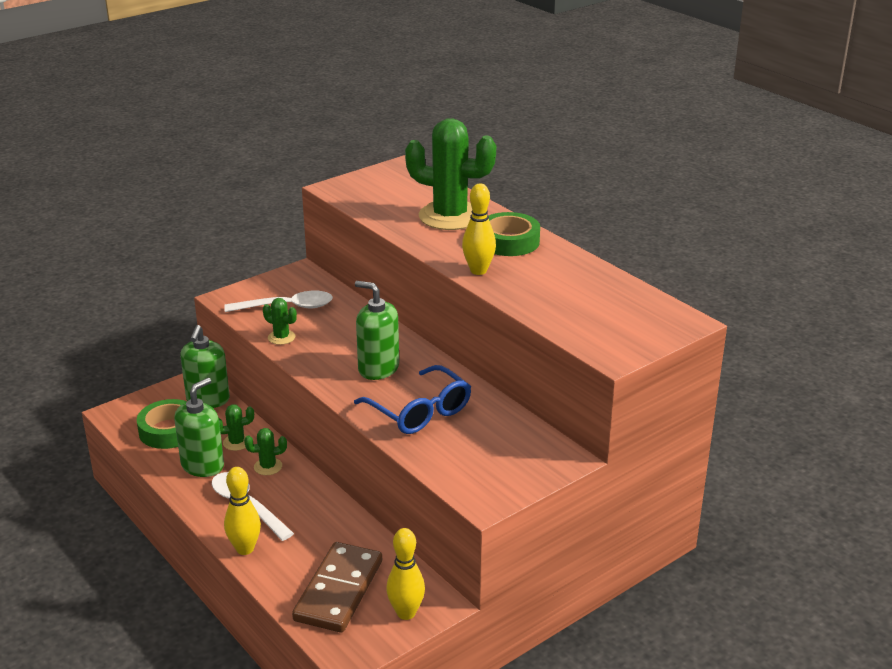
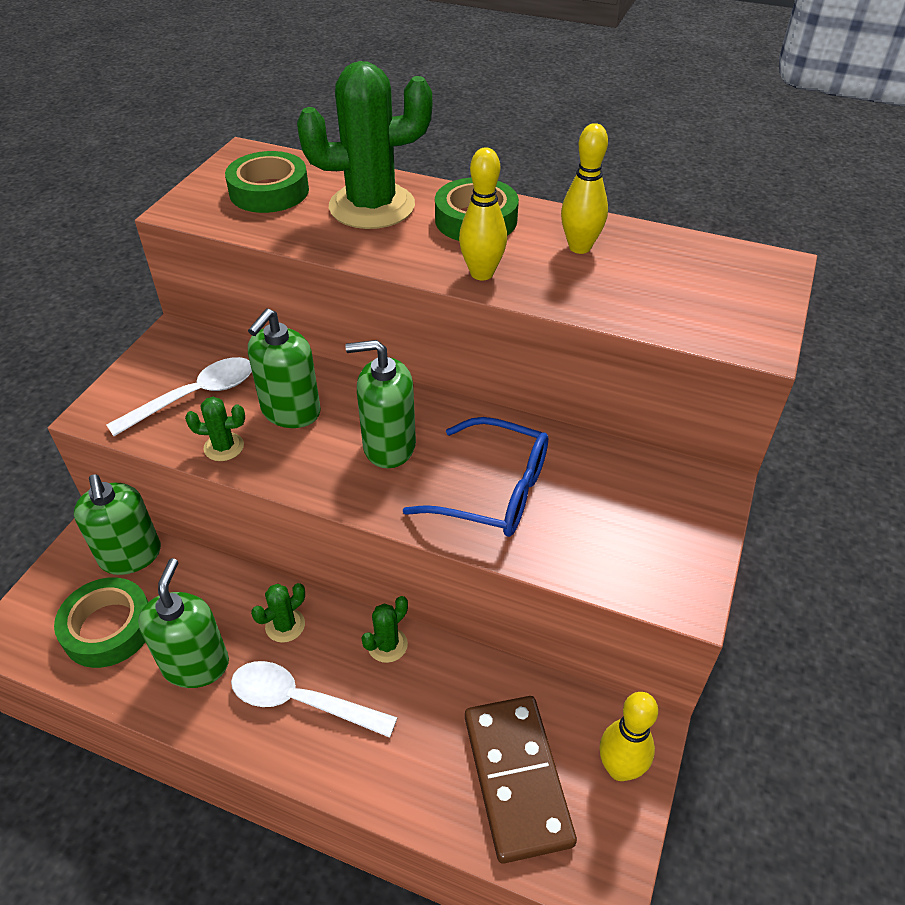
camera: 30 degrees left, 15 degrees up
green cactus [219,405,254,451] -> green cactus moved to [361,596,408,663]
yellow bowling pin [224,467,261,555] -> yellow bowling pin moved to [561,123,608,254]
none -> green tape [225,151,309,213]
none -> green soap dispenser [248,309,321,428]

